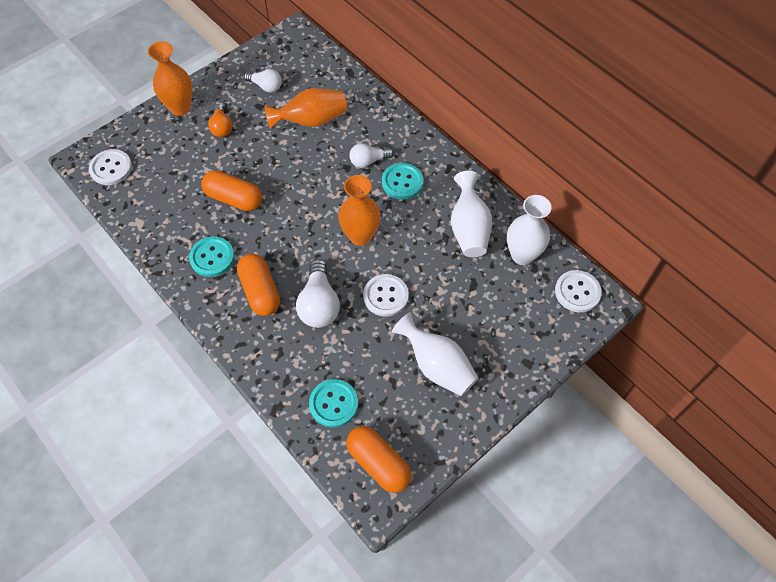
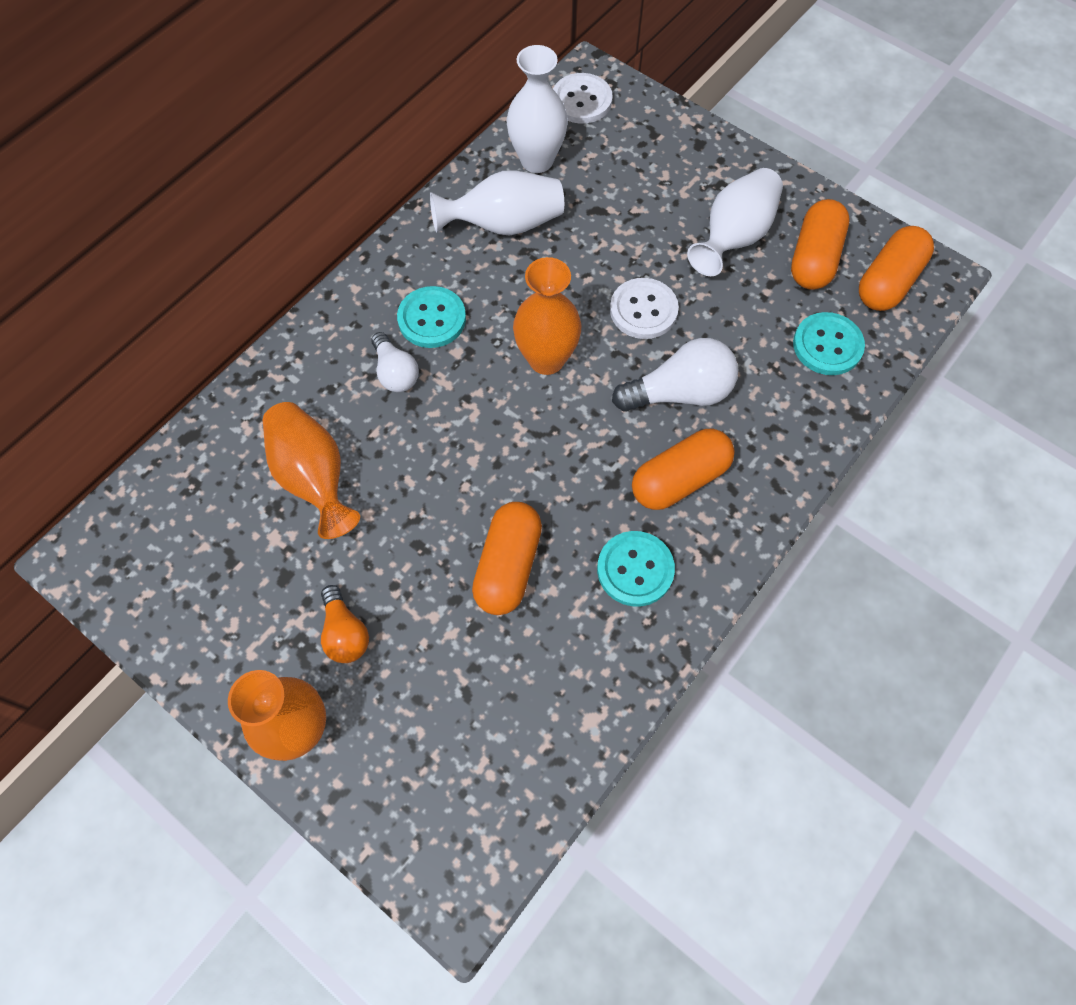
camera: 100 degrees left, 5 degrees up
white button [89,149,132,185] -> none
orange light bulb [208,104,232,137] -> orange light bulb turned 90 degrees clockwise [321,585,369,663]
white light bulb [244,69,282,93] -> none
none -> orange capsule [791,199,849,290]

